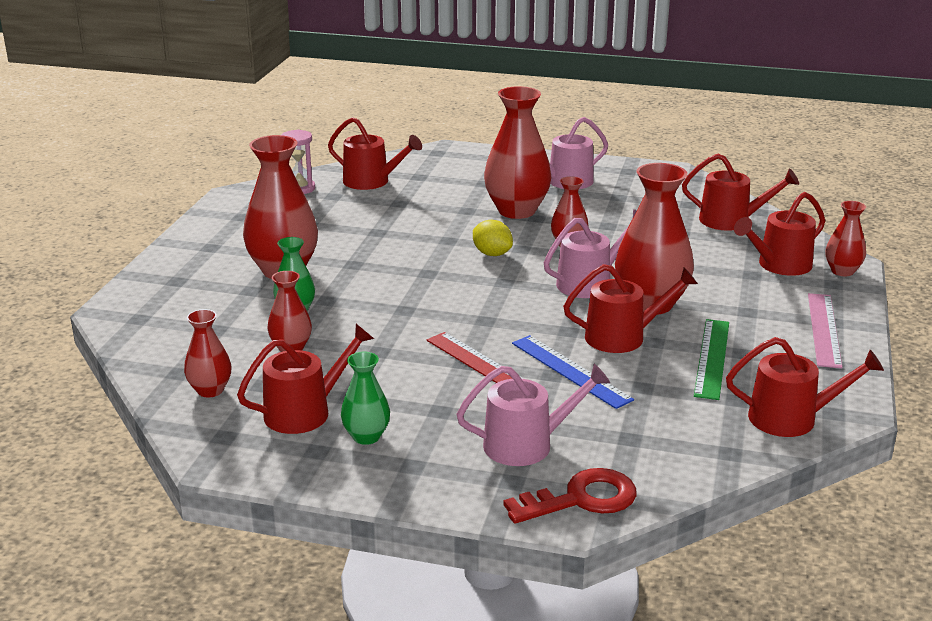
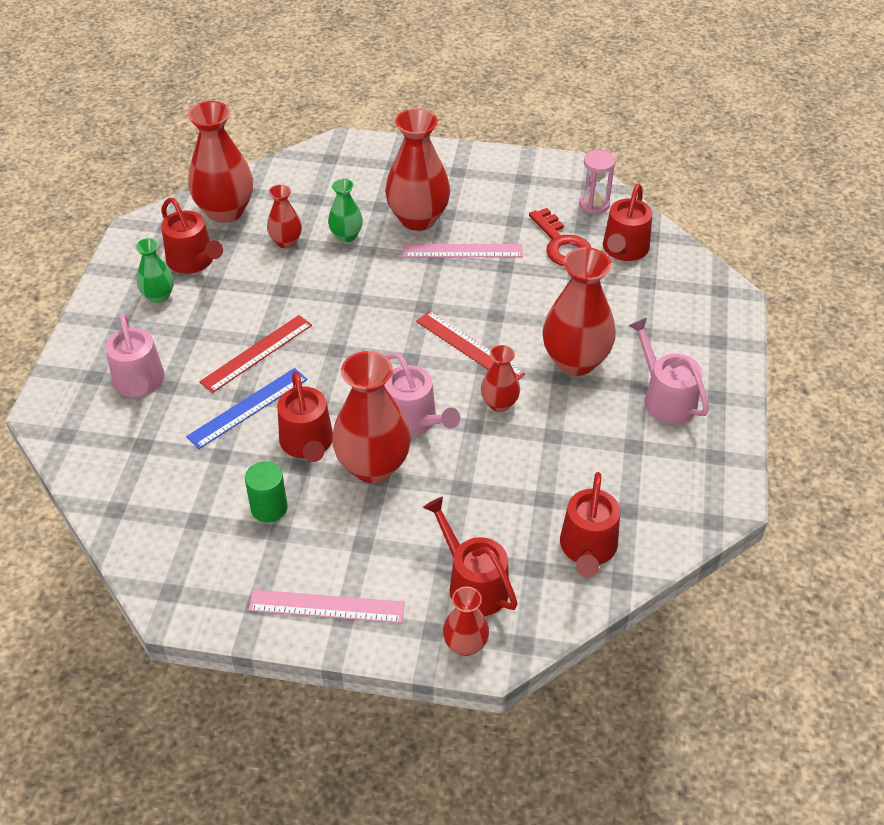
camera: 85 degrees right, 20 degrees up
red vase [184,309,231,397] -> red vase [188,101,253,223], size x1.88
yellow lemon [473,220,513,256] -> red ruler [416,311,525,380]
red key [503,468,637,524] -> red key moved to [529,208,591,266]
green ruler [694,319,729,400] -> green cylinder [245,462,288,523]
red watering can [726,337,884,437] -> none
none -> pink ruler [403,244,523,257]

